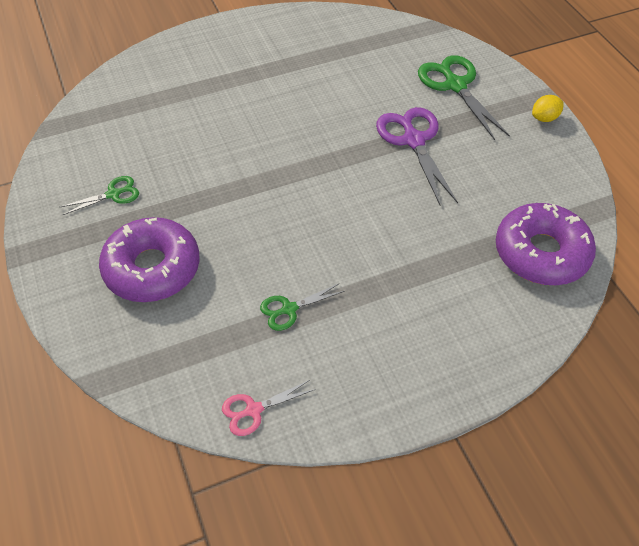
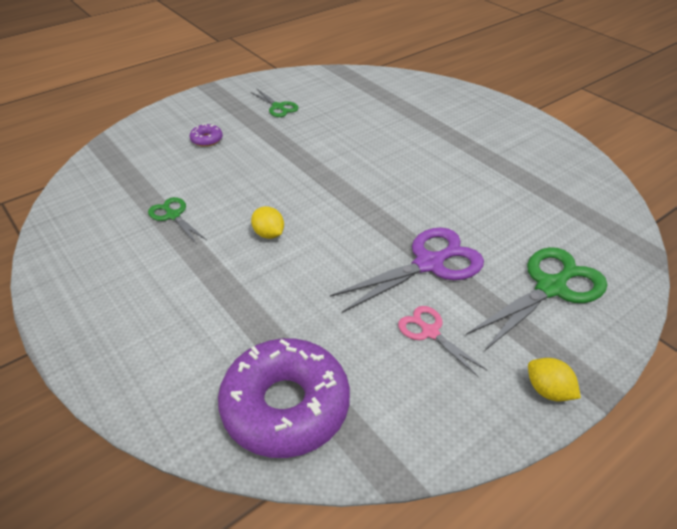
camera: 75 degrees right, 10 degrees down
purple donut [99,217,200,302] -> purple donut [190,124,223,147], size x0.41
pink scissors [222,380,315,436] -> pink scissors moved to [398,306,487,377]
none -> yellow lemon [251,206,284,239]

